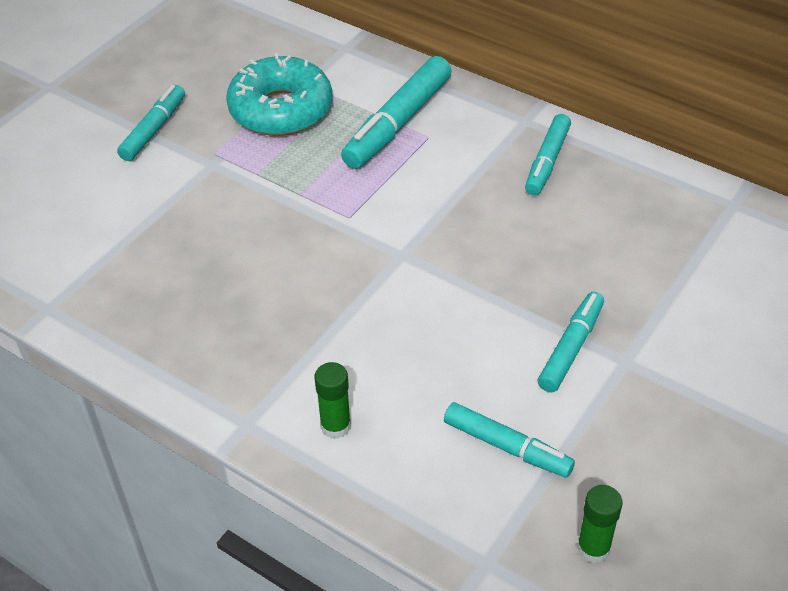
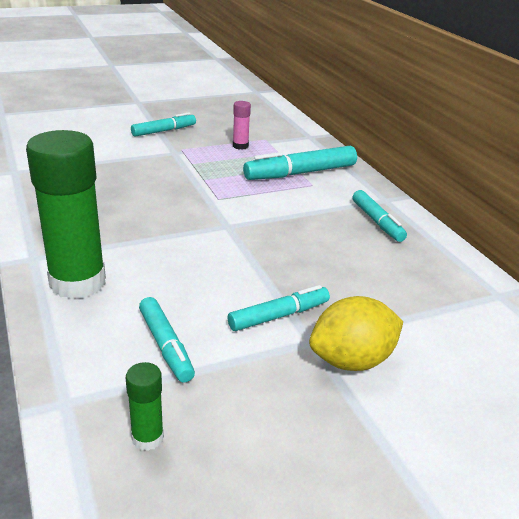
camera: 30 degrees right, 15 degrees down
turquoise donut [226,53,332,136] -> pink glue stick [233,101,251,150]
green glue stick [315,362,351,439] -> green glue stick [26,130,106,299], size x2.30
turquoise marker [525,114,571,195] -> turquoise marker turned 75 degrees counterclockwise [352,190,407,242]
none -> yellow lemon [309,296,403,371]

